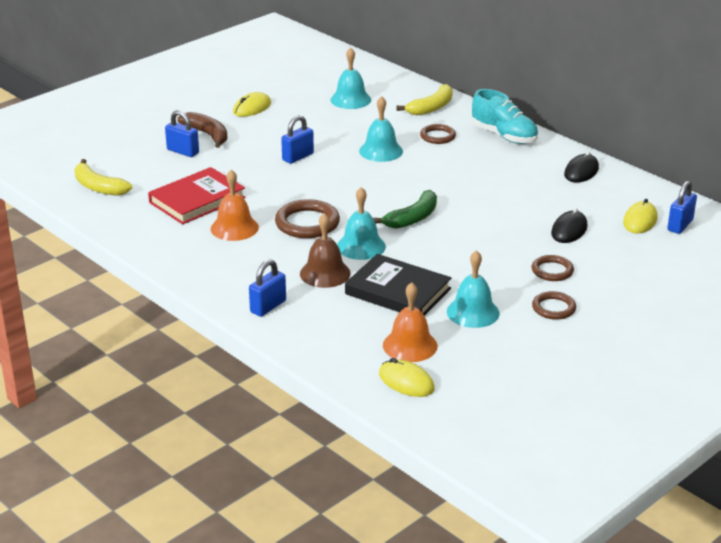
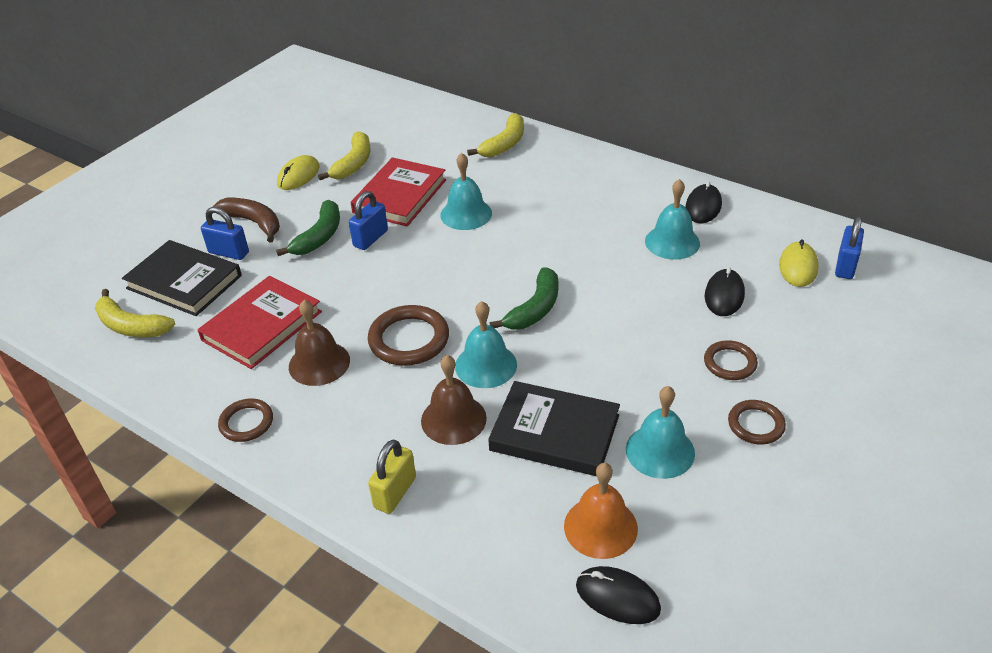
camera: 10 degrees left, 10 degrees up
orange bell [211,170,259,241] -> brown bell [289,300,350,386]
blue padlock [249,259,286,317] -> yellow padlock [368,439,416,514]
turquoise bell [331,47,371,109] -> turquoise bell moved to [645,179,700,260]
yellow mouse [379,358,435,397] -> black mouse [576,566,661,624]
brown ring [420,124,456,144] -> brown ring moved to [218,399,273,442]
turquoise shoe [472,89,538,144] -> none
none -> black book [122,240,242,316]
none -> green banana [276,200,340,256]
none -> yellow banana [318,131,371,180]
none -> red book [351,157,446,227]

